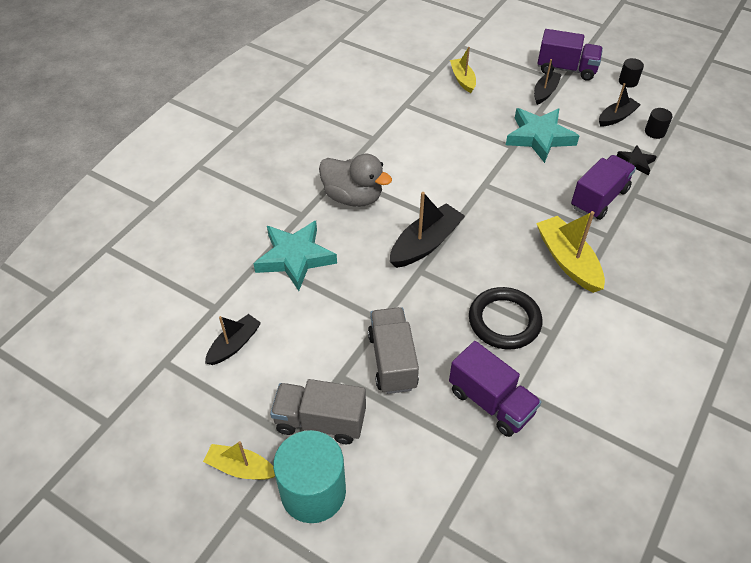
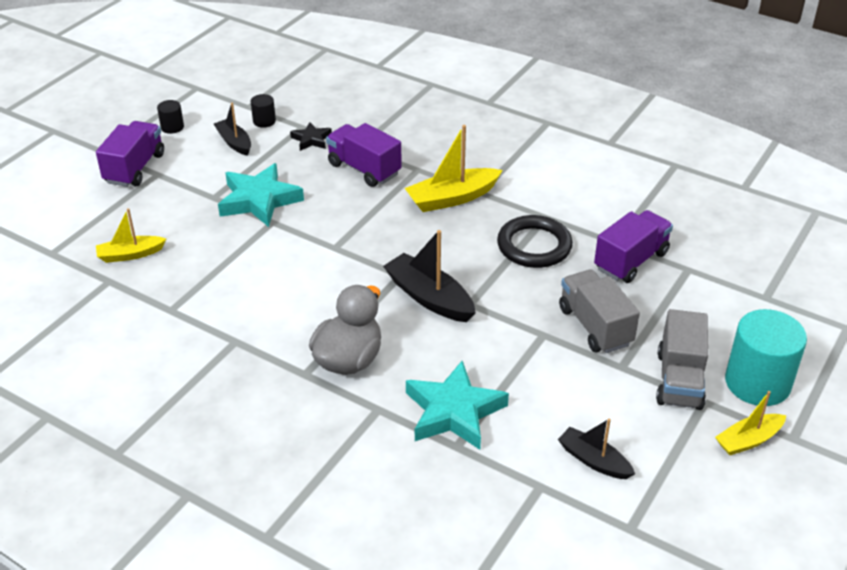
camera: 90 degrees left, 10 degrees down
yellow boat [203,441,275,480] -> yellow boat turned 45 degrees clockwise [715,391,786,455]
grey truck [368,307,419,394] -> grey truck turned 75 degrees clockwise [559,269,640,353]
black boat [534,59,562,105] -> none

